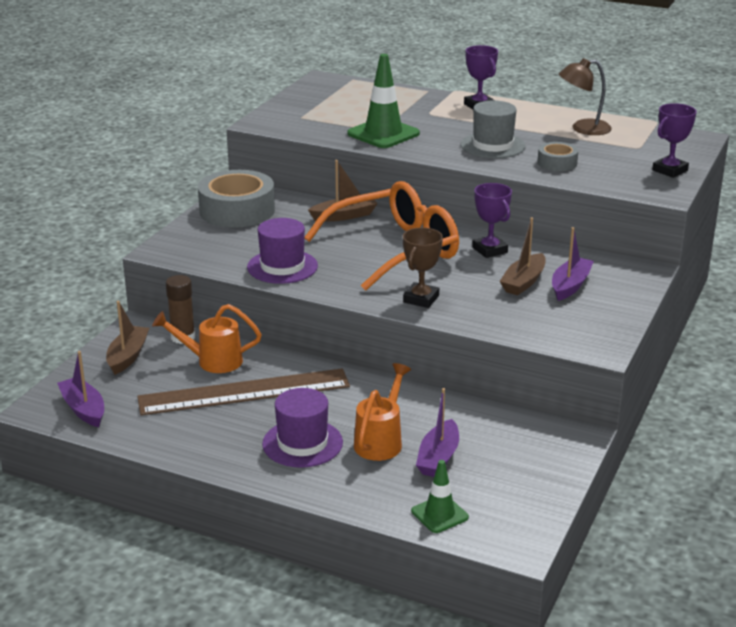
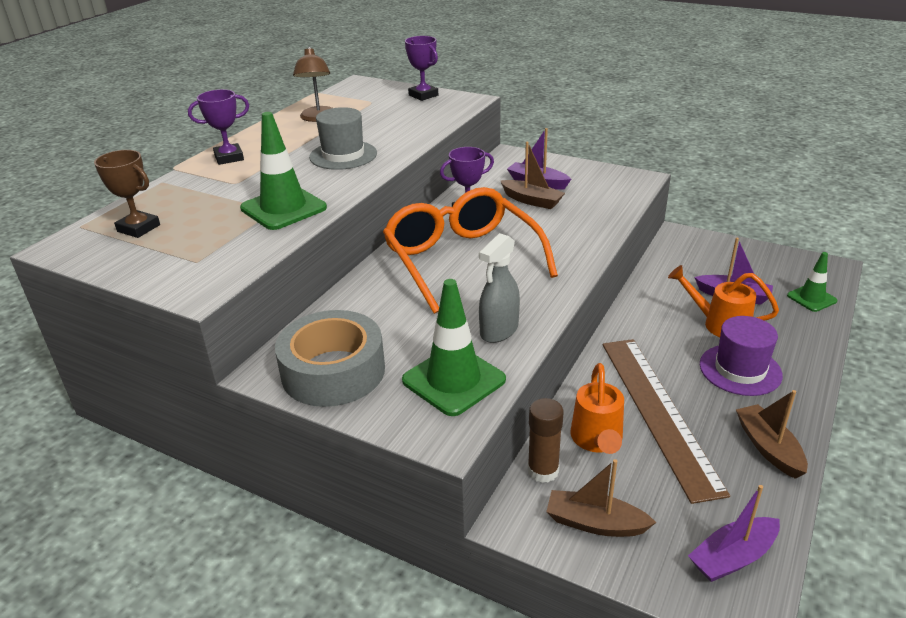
camera: 85 degrees left, 5 degrees up
purple hat [247,218,318,284] -> grey spray bottle [479,233,520,343]
brown boat [308,160,378,222] -> brown boat moved to [736,390,808,479]
brown trophy [403,227,443,308] -> brown trophy moved to [94,150,160,238]
grey tape [537,142,579,171] -> none
none -> green traffic cone [402,279,506,416]

